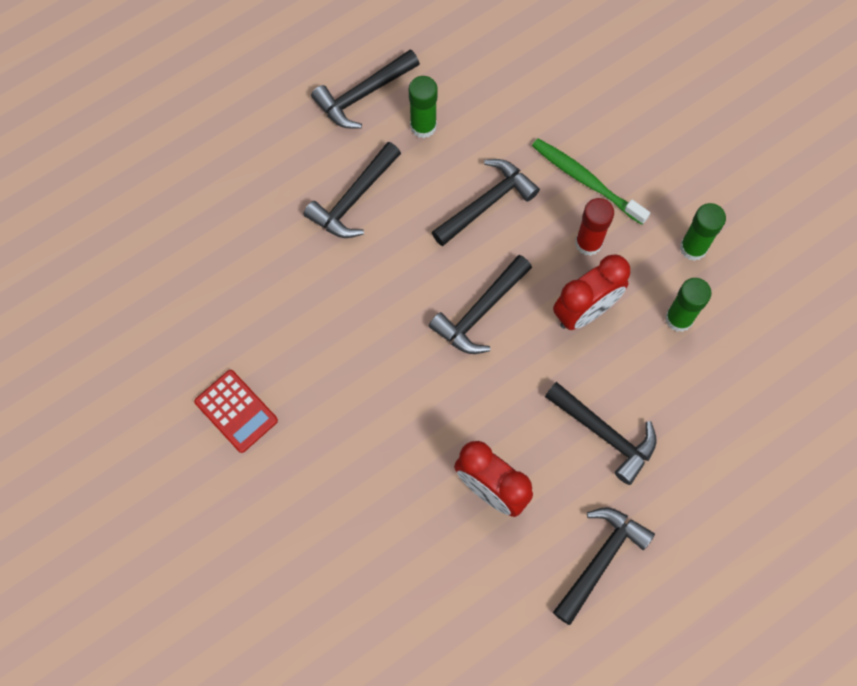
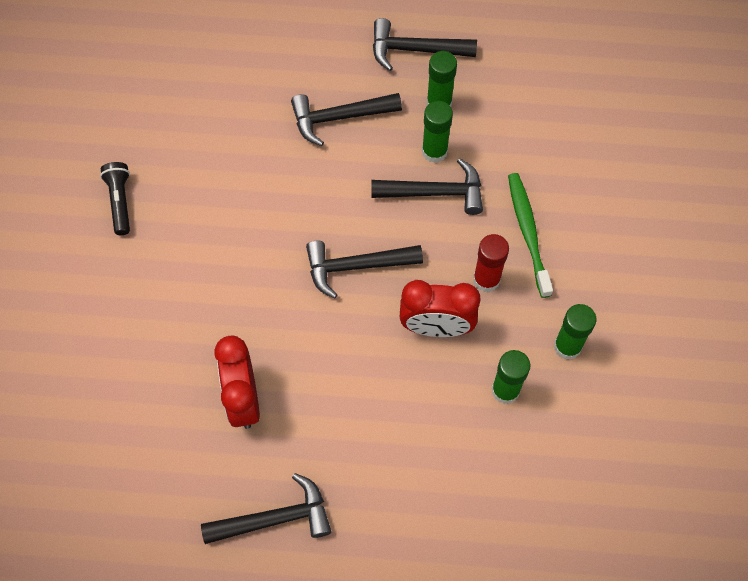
camera: 40 degrees right, 5 degrees down
red calculator [194,370,278,453] -> black flashlight [100,162,130,235]
black hammer [545,382,657,485] -> none
none -> green glue stick [422,101,453,163]

